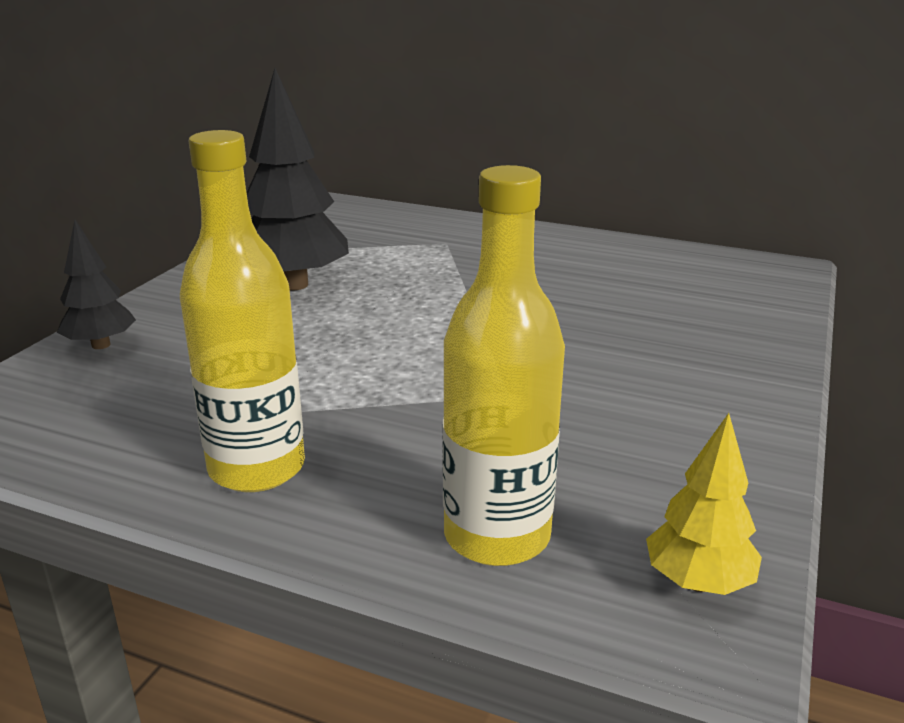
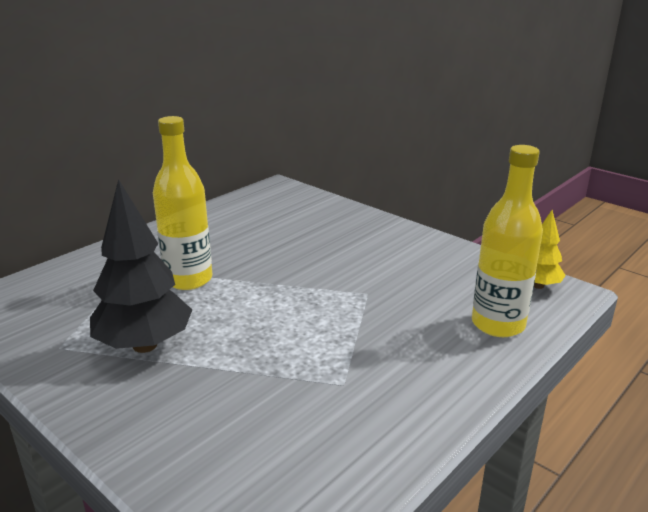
camera: 70 degrees left, 0 degrees up
black tree [57,220,136,349] -> none
yellow bottle [180,130,305,492] -> yellow bottle moved to [153,116,212,290]

